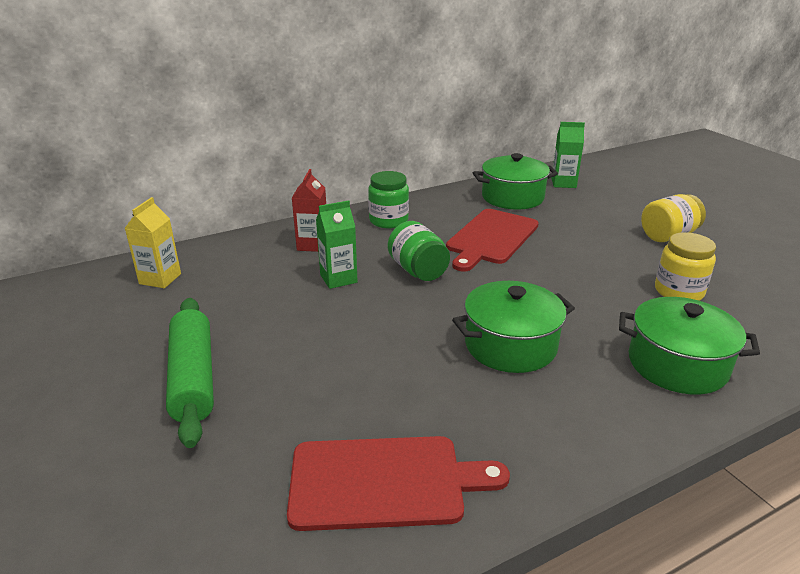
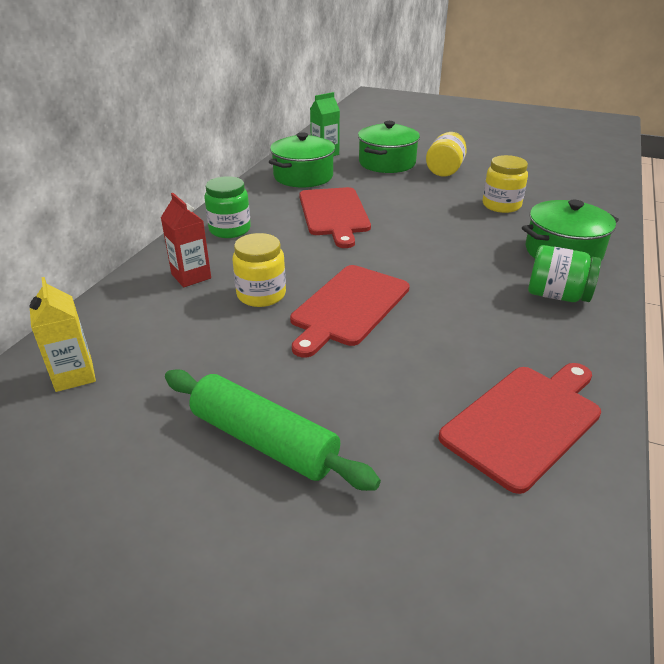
camera: 40 degrees left, 5 degrees up
green carton [316,200,358,289] -> yellow jar [233,233,286,307]
green jar [388,221,450,281] -> green jar moved to [528,245,601,302]
green pot [452,281,575,373] -> green pot moved to [358,121,420,173]
none -> red cutting board [290,265,410,358]

